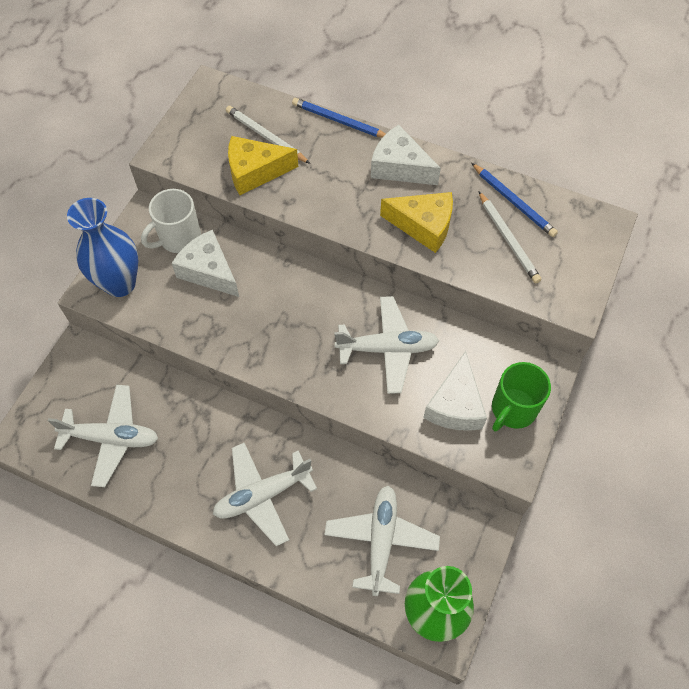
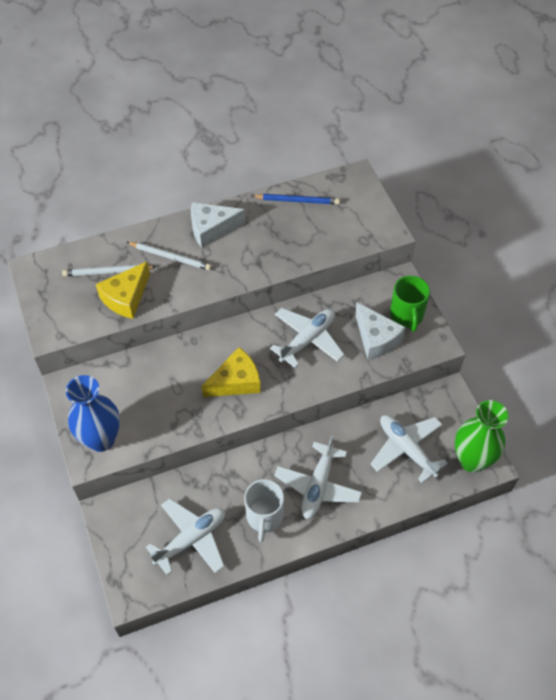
camera: 45 degrees left, 5 degrees down
white mug [141,189,201,253] -> white mug moved to [244,479,284,542]
white cheese [172,230,239,297] -> none
blue pencil [292,98,386,138] -> none
yellow cheese [380,192,453,253] -> yellow cheese moved to [202,347,261,397]
white pencil [478,191,541,283] -> white pencil moved to [127,242,212,270]

